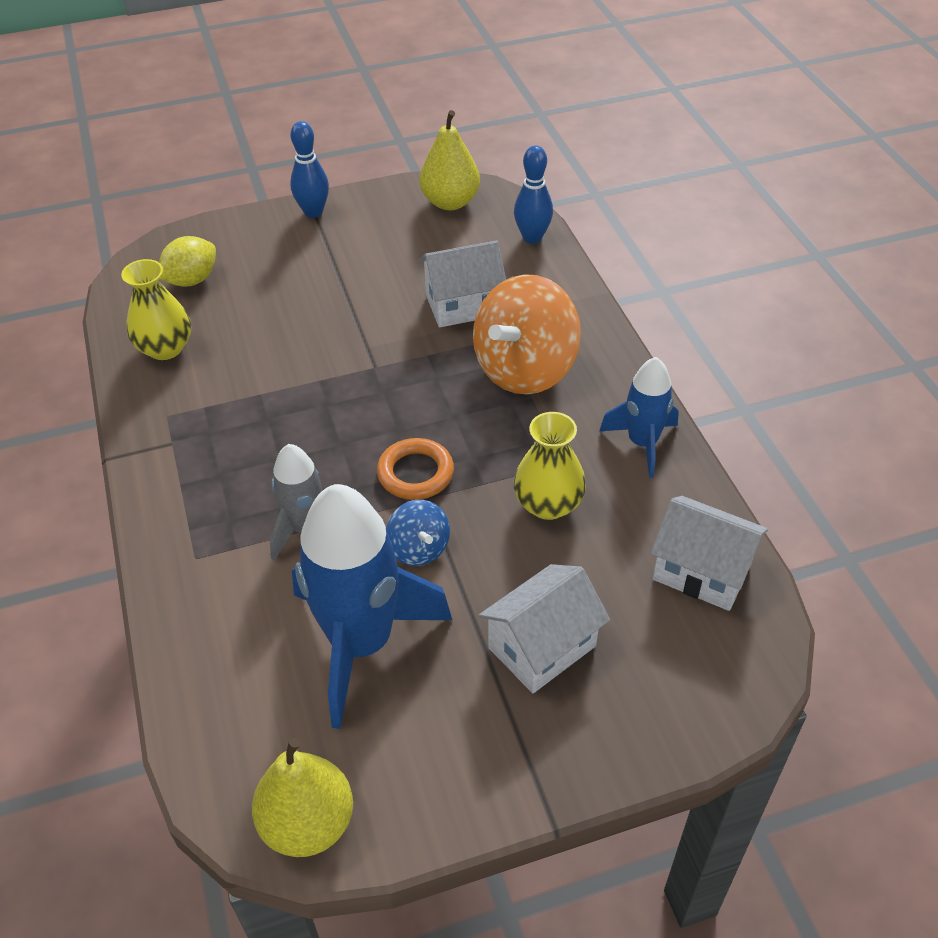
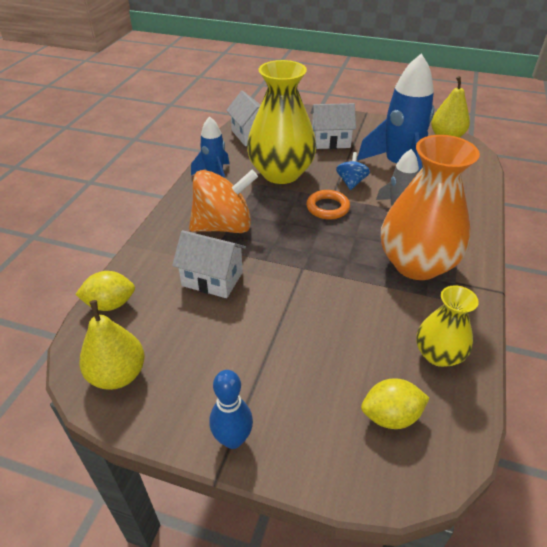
camera: 145 degrees left, 5 degrees down
yellow vase [513,412,586,520] -> yellow vase [247,60,317,184], size x1.86
blue bowling pin [514,145,553,244] -> yellow lemon [75,271,135,311]
none -> orange vase [381,135,480,280]

